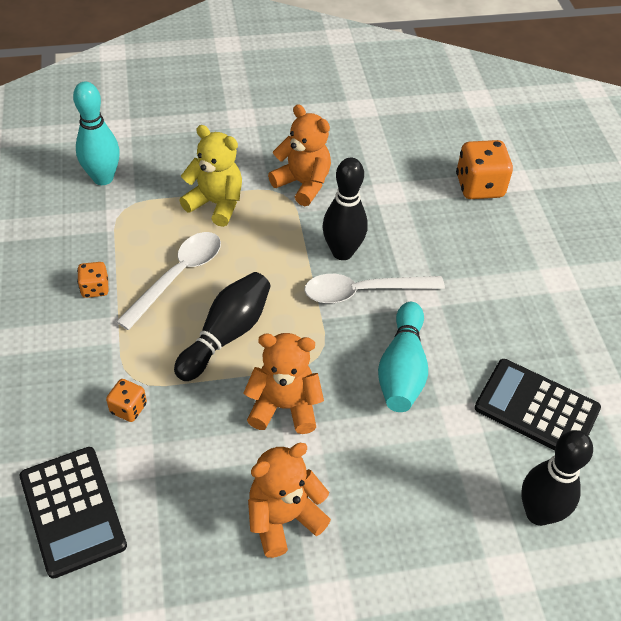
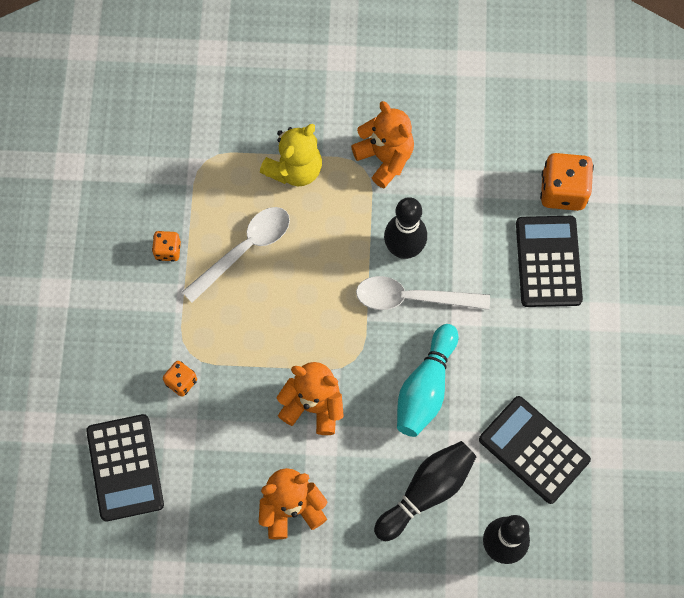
camera: 15 degrees right, 20 degrees up
turquoise bowling pin [73,81,120,185] -> none
black bowling pin [174,272,271,381] -> black bowling pin moved to [374,441,476,541]
yellow teddy bear [179,125,242,227] -> yellow teddy bear turned 90 degrees clockwise [260,124,322,186]
none -> black calculator [516,216,583,307]

